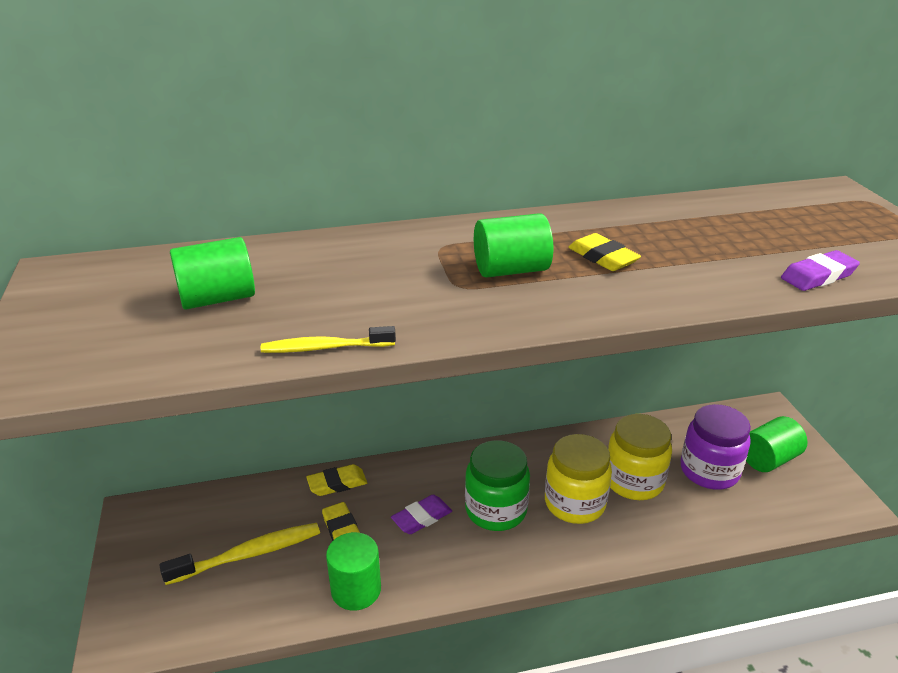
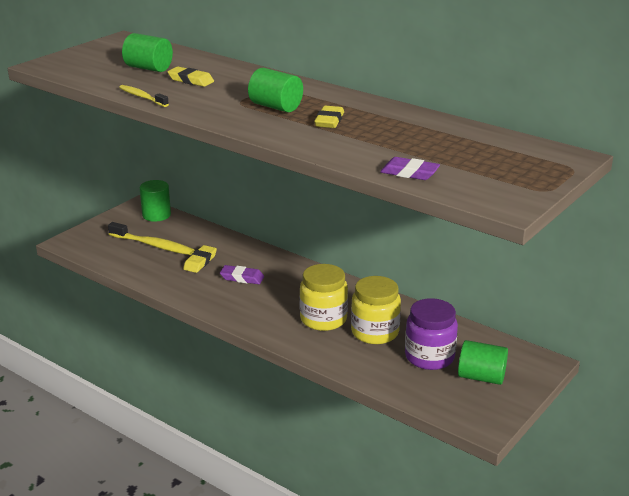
camera: 50 degrees right, 5 degrees down
yellow eraser [306,464,367,496] -> yellow eraser moved to [168,67,214,87]
green cylinder [326,532,381,611] -> green cylinder moved to [140,180,171,222]
green jar [465,440,530,531] -> none

